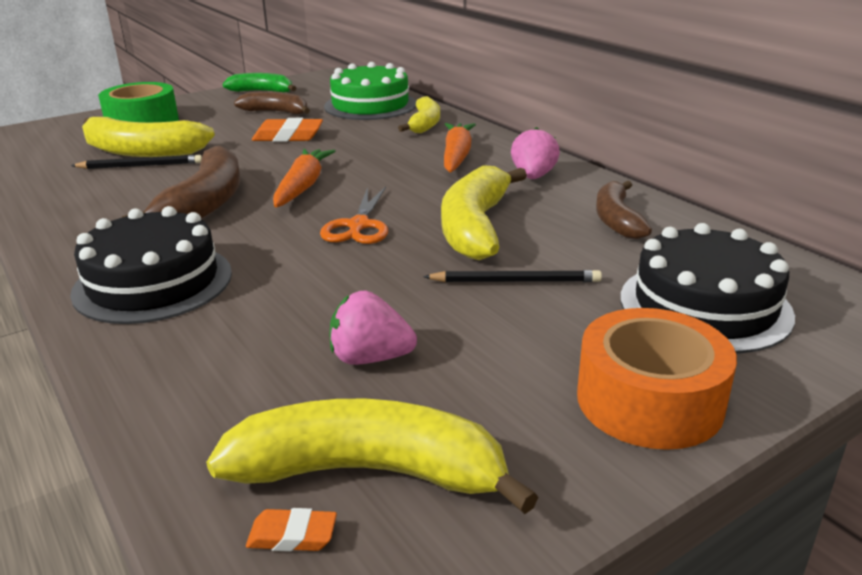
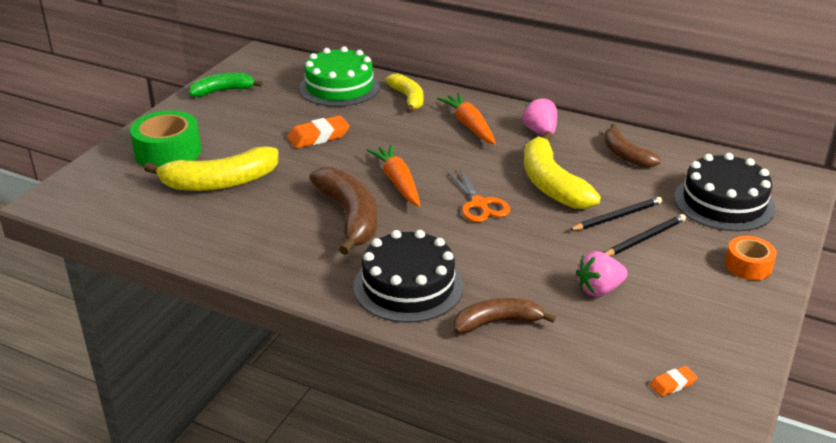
camera: 30 degrees left, 5 degrees up
black pencil [71,155,202,169] -> black pencil moved to [605,214,686,256]
yellow banana [206,399,538,514] -> none
brown banana [234,91,310,114] -> brown banana moved to [454,298,556,333]
orange tape [577,308,737,450] -> orange tape [725,236,777,280], size x0.59

